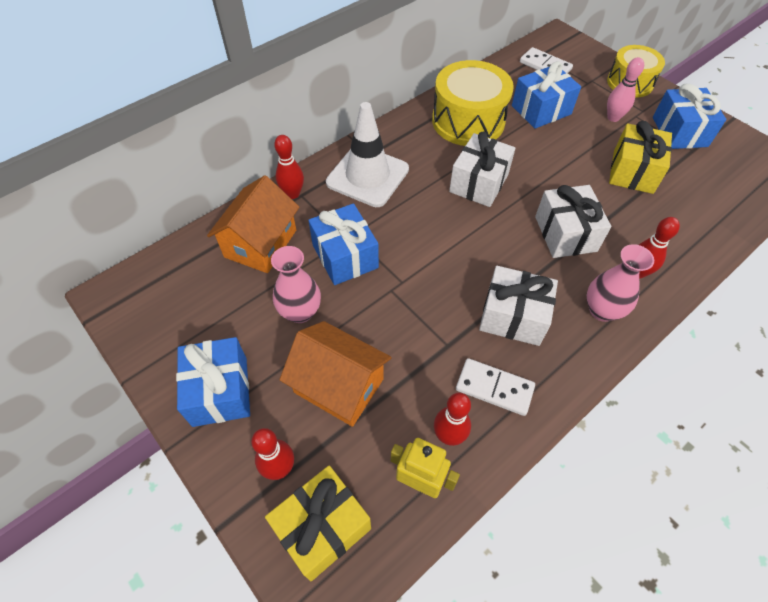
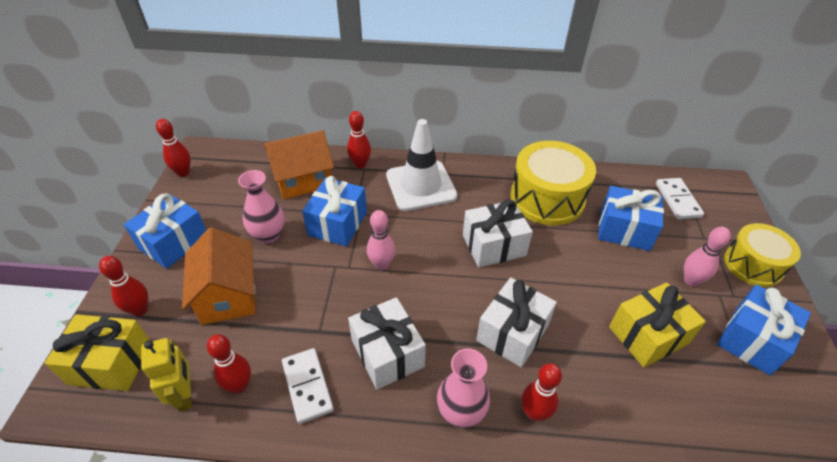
camera: 45 degrees right, 10 degrees down
none -> red bowling pin [156,119,191,177]
none -> pink bowling pin [367,210,395,270]

